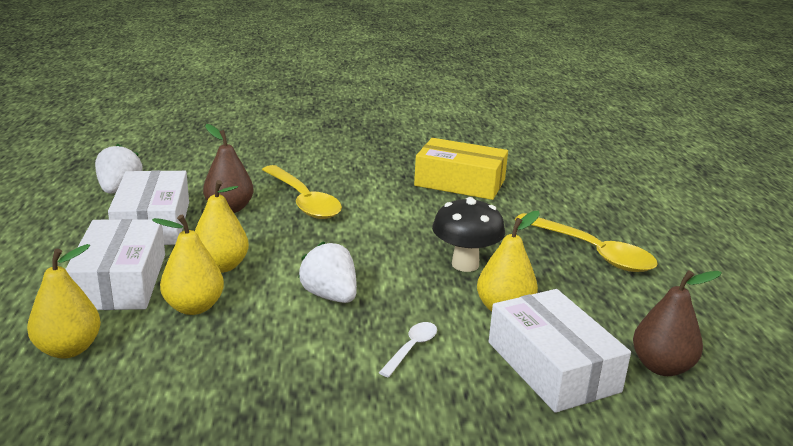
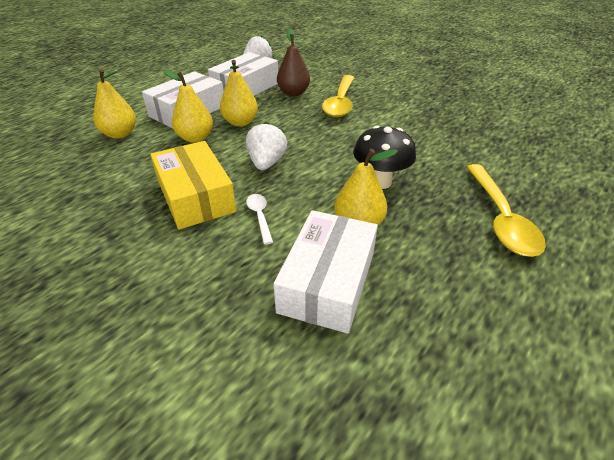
camera: 45 degrees right, 15 degrees up
white spoon [379,322,437,377] -> white spoon turned 90 degrees counterclockwise [246,194,273,245]
yellow box [414,138,508,200] -> yellow box moved to [150,141,237,229]
brown pear [633,270,722,376] -> none

